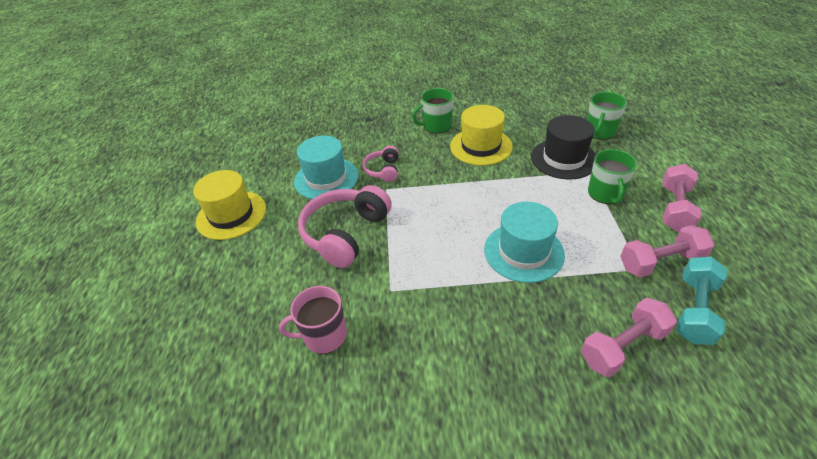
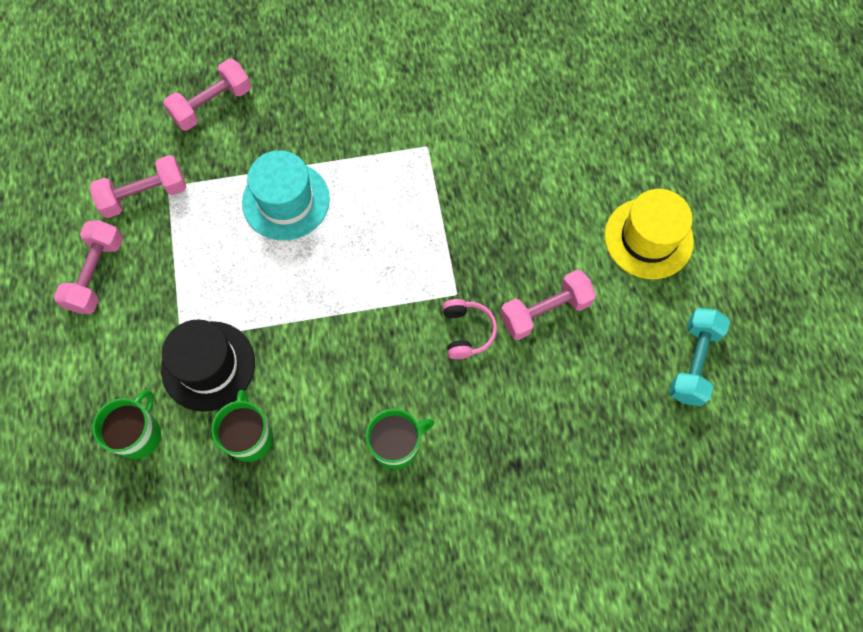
camera: 170 degrees right, 25 degrees up
pink mug [279,286,347,354] -> none
turquoise hat [294,135,359,199] -> pink dumbbell [500,270,596,340]
pink headphones [298,185,392,268] -> none
yellow hat [450,105,513,166] -> none
green mug [588,149,637,204] -> green mug moved to [211,390,273,462]
turquoise dumbbell [676,257,727,345] -> turquoise dumbbell moved to [669,308,730,407]

